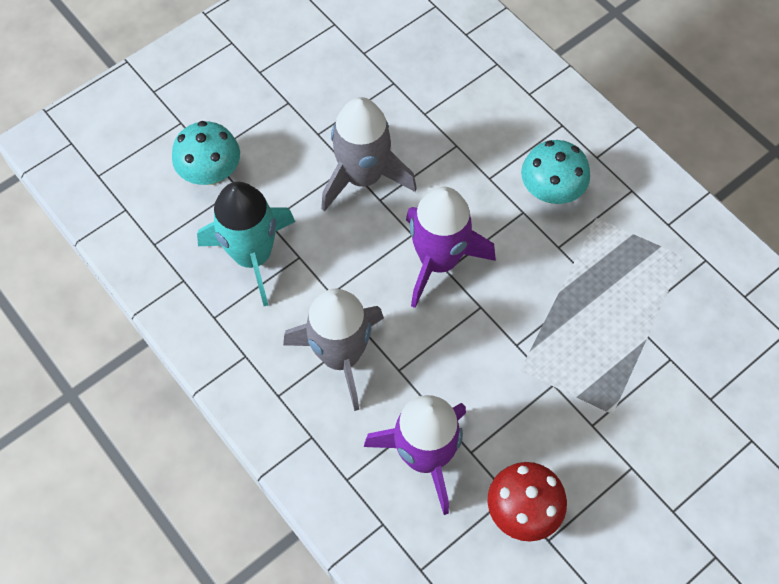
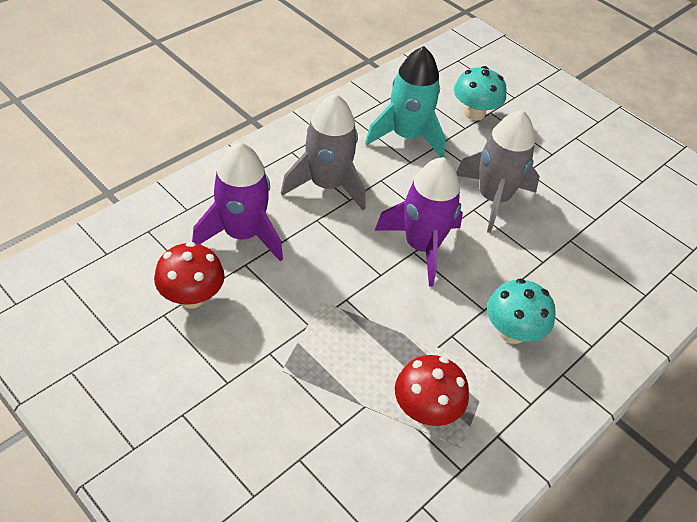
camera: 80 degrees right, 15 degrees down
none -> red mushroom [395,355,469,426]

